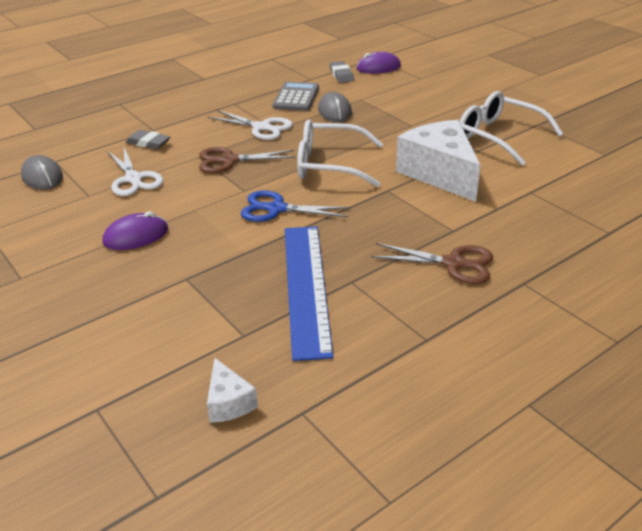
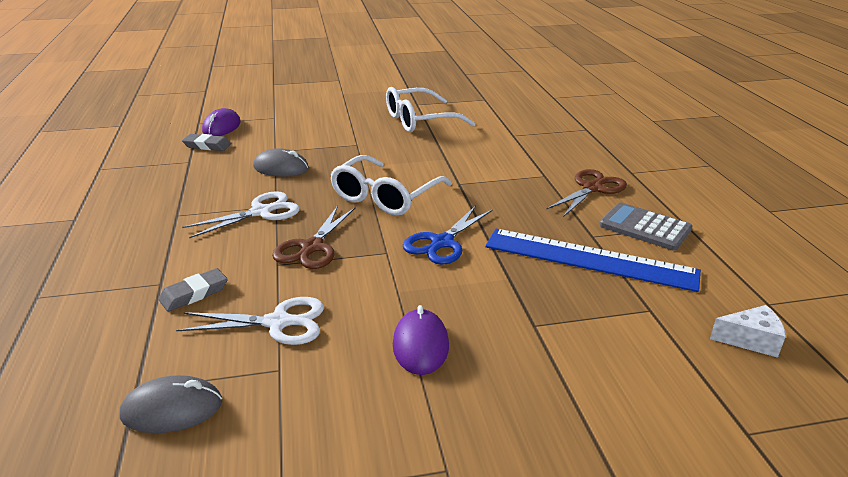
camera: 65 degrees left, 5 degrees down
grey calculator [273,82,319,111] -> grey calculator moved to [600,202,692,251]
white cheese [396,120,481,202] -> none

